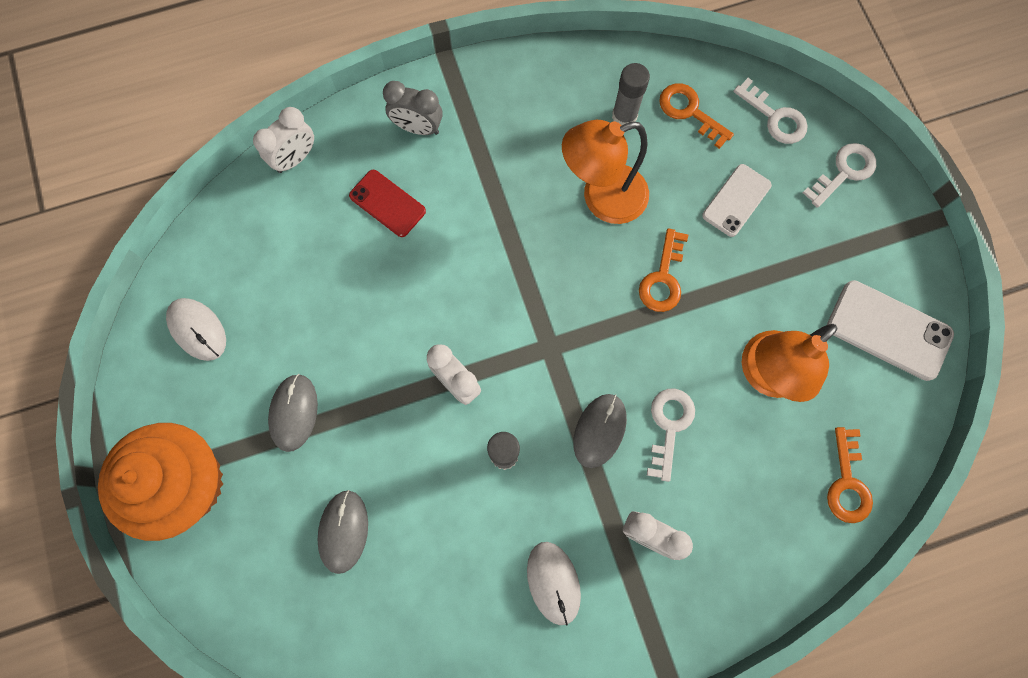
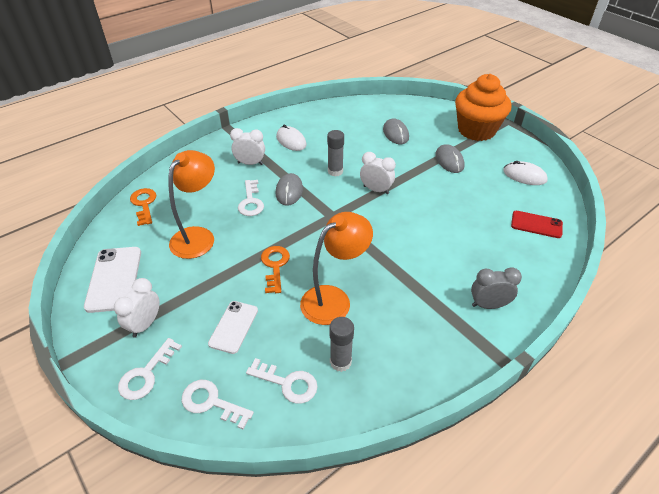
camera: 160 degrees right, 30 degrees down
white clock [253,107,314,173] -> white clock moved to [114,278,160,338]
red phone [349,170,426,237] -> red phone moved to [511,211,563,238]
orange key [659,83,734,149] -> white key [246,358,318,404]
white phone [827,280,954,381] -> white phone turned 75 degrees clockwise [84,247,141,313]

